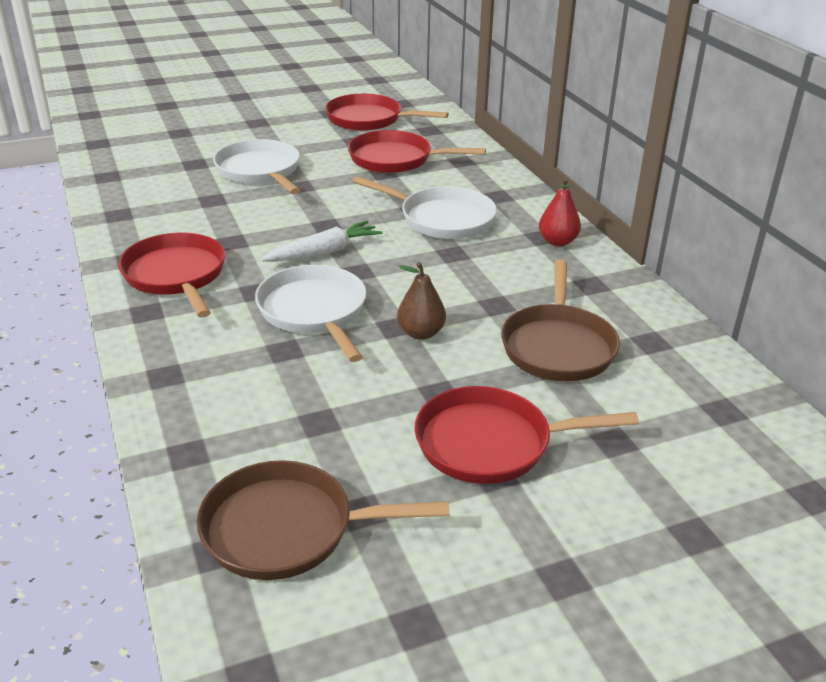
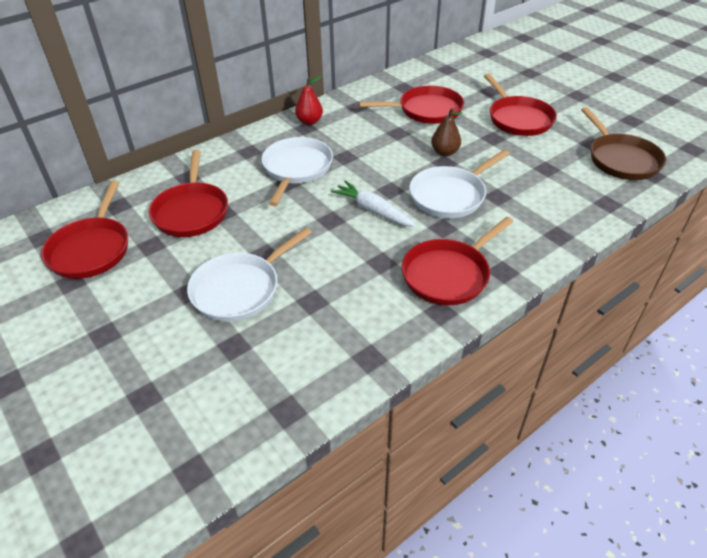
camera: 105 degrees left, 10 degrees up
brown pan [501,260,620,381] -> red pan [359,86,464,124]

